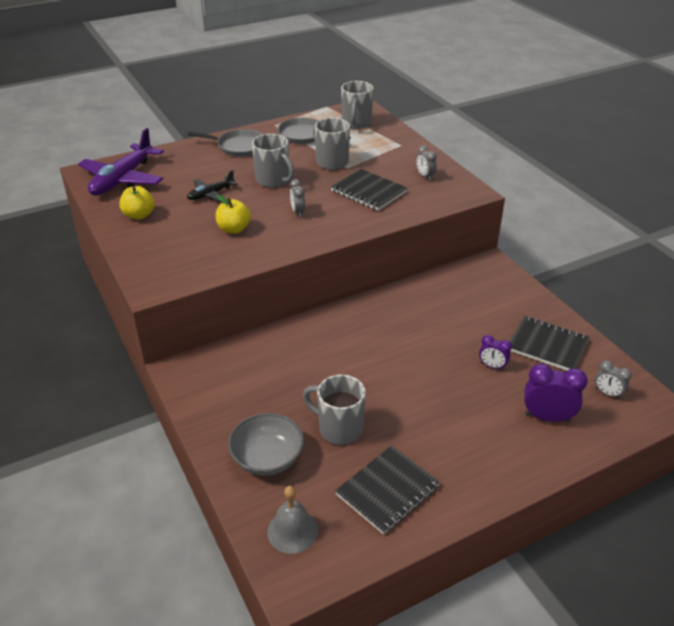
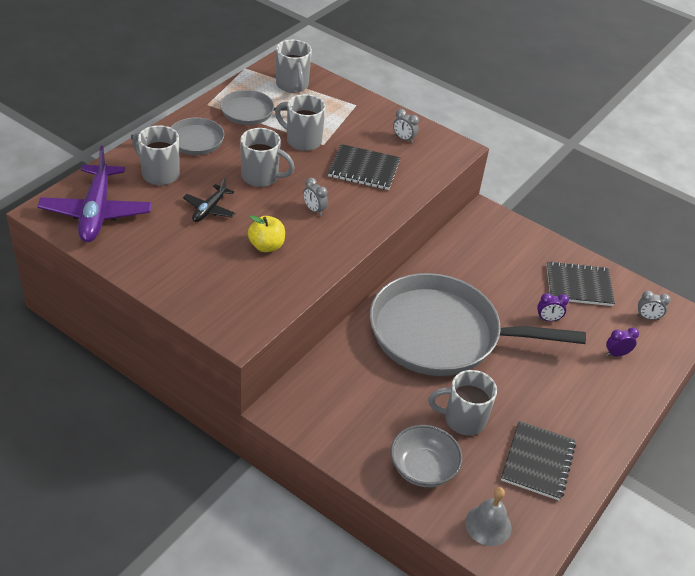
camera: 30 degrees left, 5 degrees up
yellow apple [119,186,155,220] -> none
purple clock [524,364,588,422] -> purple clock [606,327,639,357], size x0.59
none -> grey mug [132,125,180,185]
none -> grey pan [370,273,586,376]

